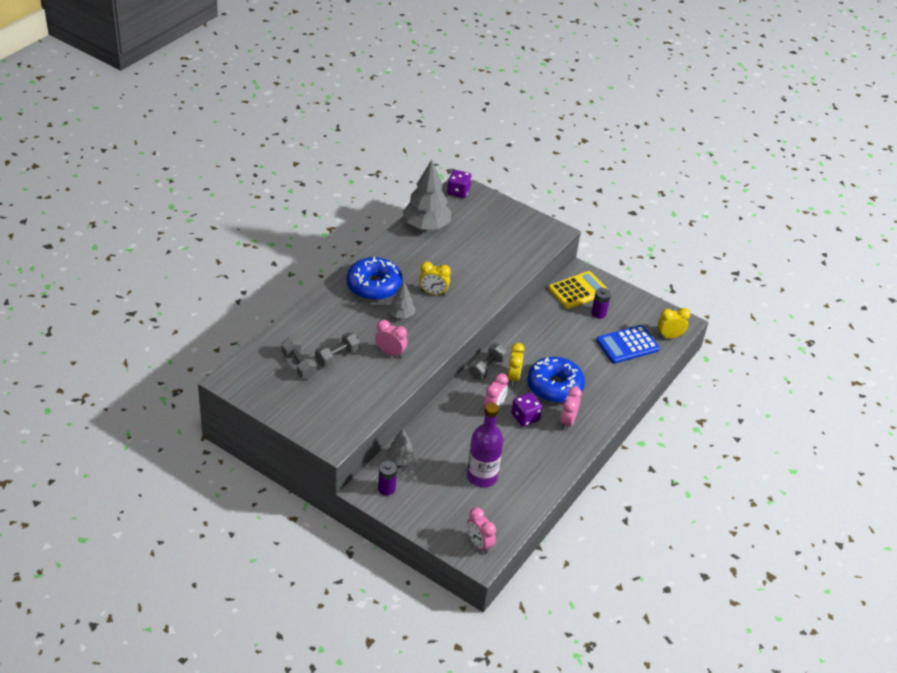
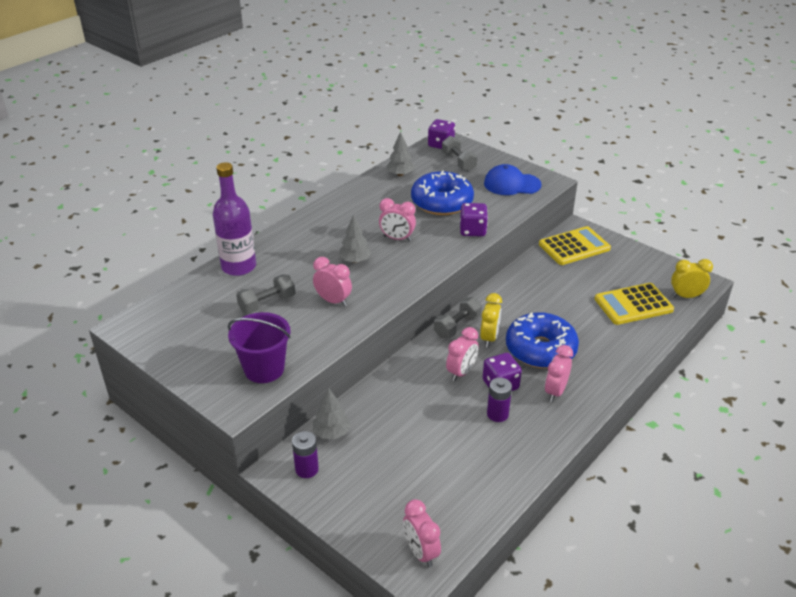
camera: 10 degrees right, 5 degrees down
grey dumbbell [281,338,317,379] -> grey dumbbell moved to [442,136,477,172]
blue donut [346,257,403,301] -> blue donut moved to [411,171,474,215]
grey tree [403,160,451,230] -> grey tree [386,132,415,176], size x0.51
yellow clock [419,262,451,296] -> pink clock [379,198,416,241]
purple bottle [467,403,503,488] -> purple bottle moved to [213,162,256,276]
purple battery [591,288,611,319] -> purple battery moved to [487,377,512,422]
blue calculator [596,325,660,363] -> yellow calculator [595,283,674,325]
none -> purple bucket [228,312,291,383]
none -> purple dice [460,203,488,236]
none -> blue cap [484,164,542,195]

